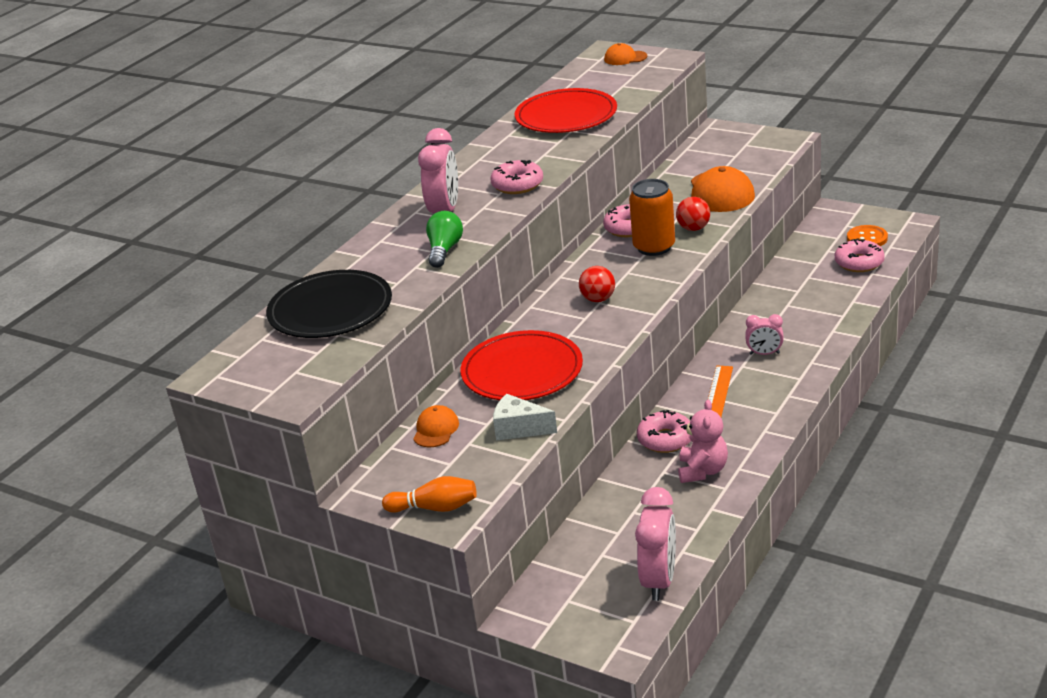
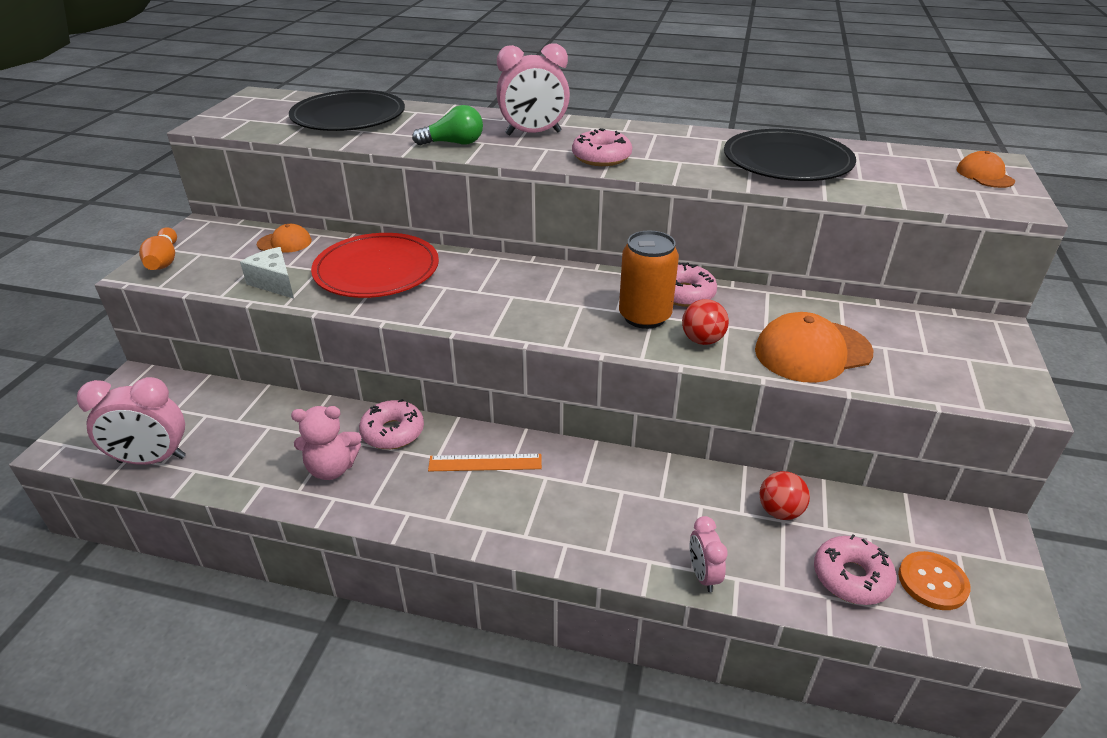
camera: 70 degrees right, 5 degrees up
white cheese [493,394,557,441] -> white cheese turned 45 degrees counterclockwise [240,247,294,299]
red plate [515,88,617,133] -> black plate [724,129,856,181]
red ball [579,266,615,302] -> red ball moved to [760,471,810,520]
pink clock [745,314,784,355] -> pink clock moved to [690,516,728,592]

